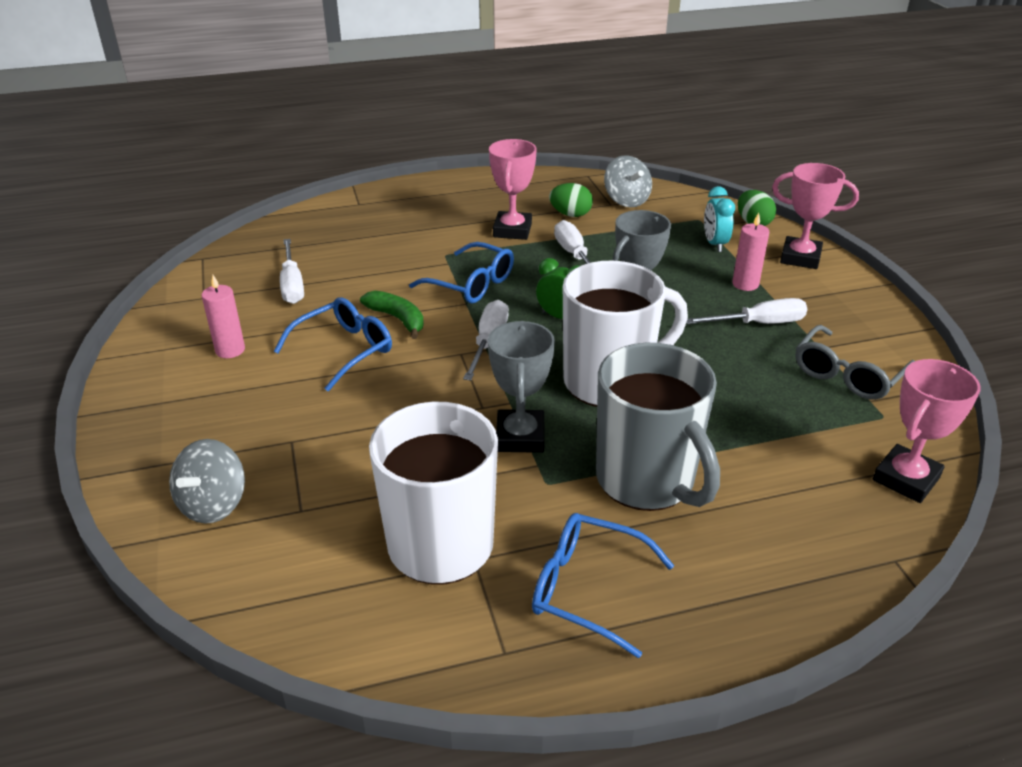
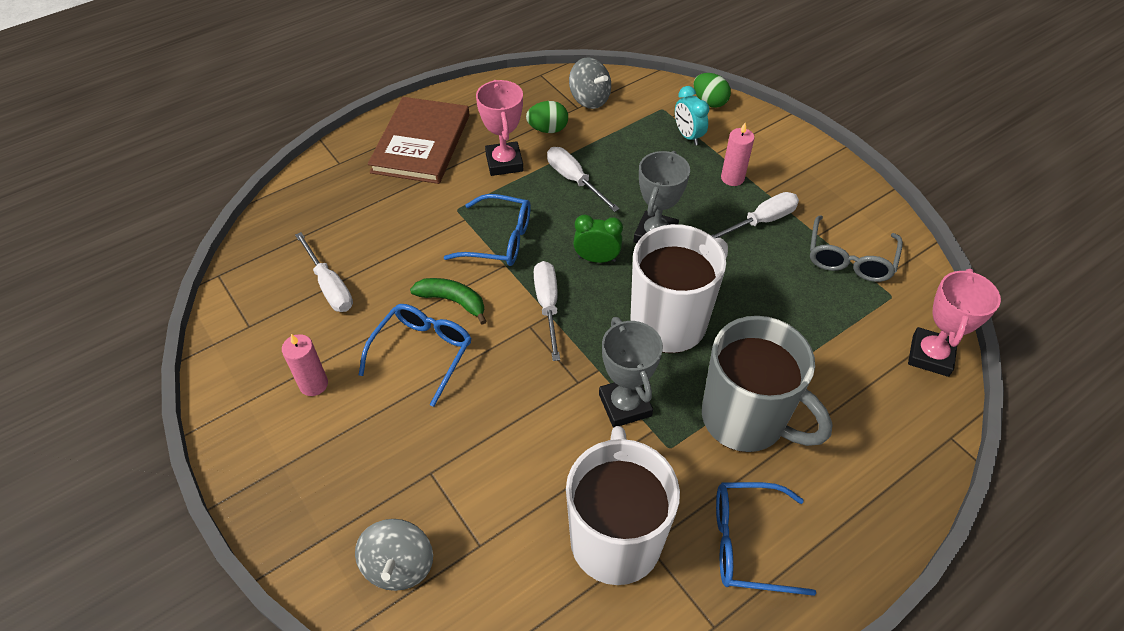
camera: 20 degrees left, 15 degrees up
pink trophy [772,163,859,269] -> none
none -> brown book [368,97,470,184]

